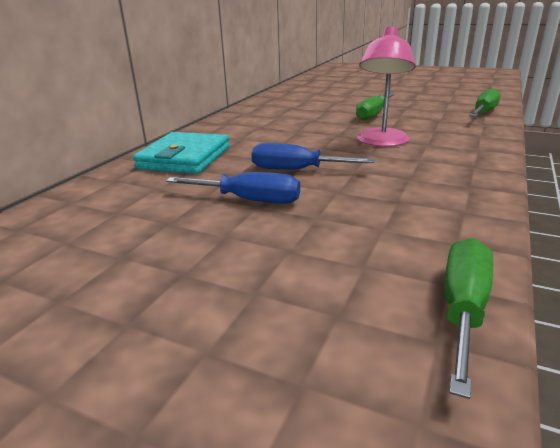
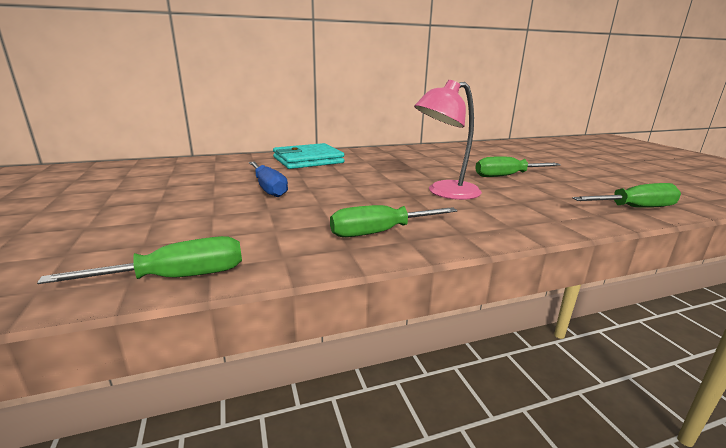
camera: 45 degrees right, 5 degrees down
blue screwdriver [251,143,375,170] -> none
none -> green screwdriver [330,205,457,237]

